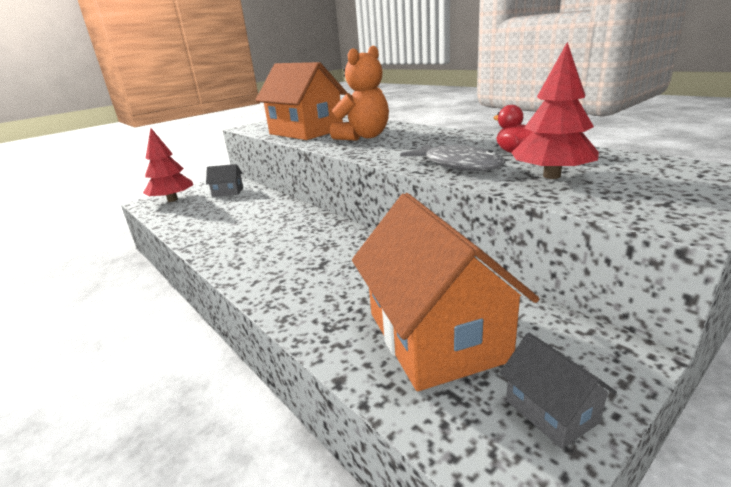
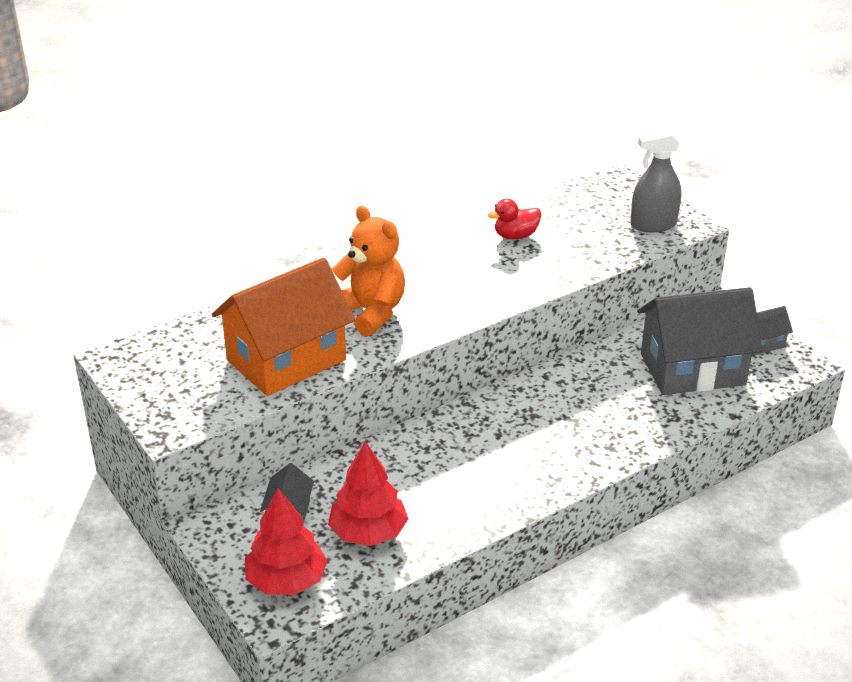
camera: 85 degrees left, 10 degrees up
orange house [352,193,539,391] -> grey house [637,287,762,395]
grey fish [400,144,505,171] -> none
red tree [511,42,599,179] -> red tree moved to [328,441,408,546]
none -> grey spray bottle [631,131,682,232]

